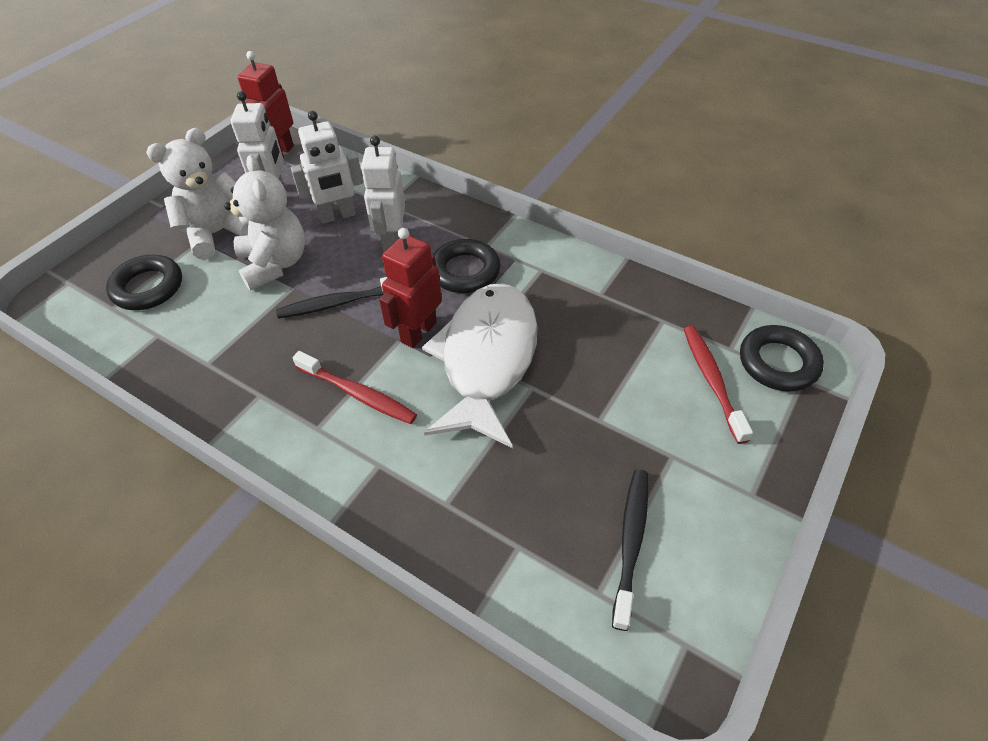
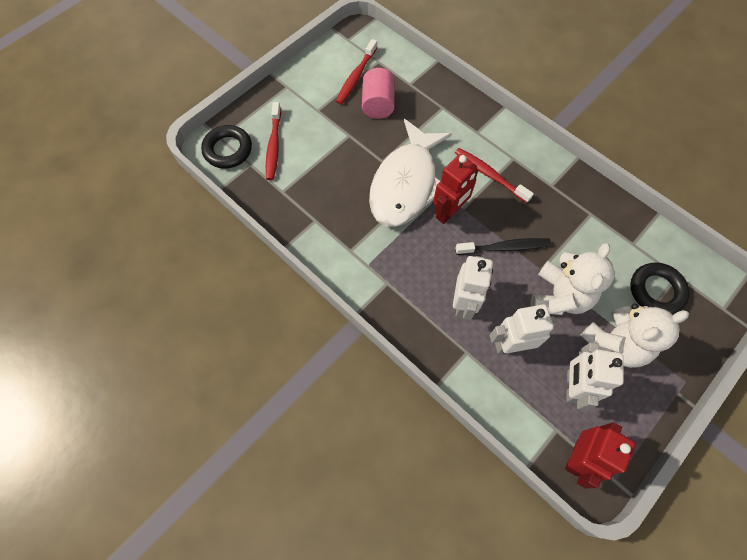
camera: 170 degrees left, 15 degrees up
white teddy bear [224,155,305,290] -> white teddy bear turned 150 degrees counterclockwise [530,243,614,315]
black ring [433,239,500,293] -> none
black toothbrush [612,469,648,631] -> red toothbrush [336,39,378,104]
none -> pink cylinder [362,68,395,119]

